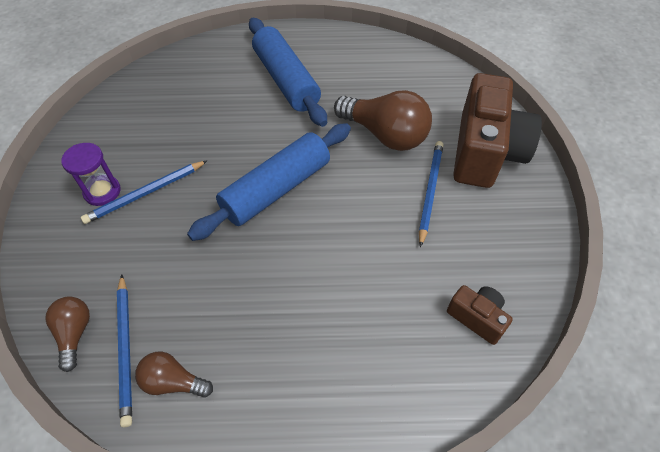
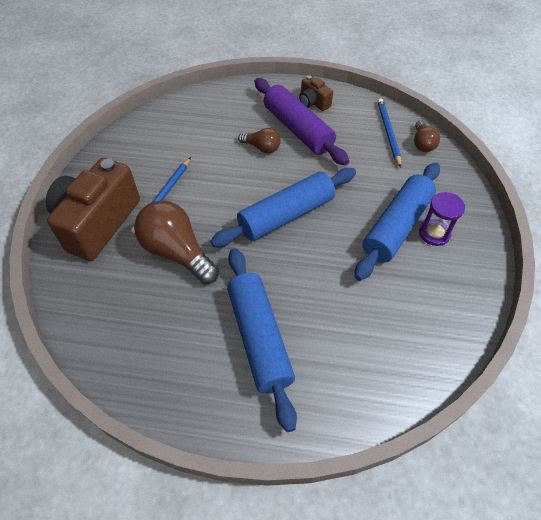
camera: 170 degrees left, 0 degrees up
blue pencil [81,160,208,224] -> blue rolling pin [354,163,440,281]
brown light bulb [135,352,213,398] -> brown light bulb moved to [238,128,281,153]
brown camera [447,285,513,345] -> brown camera moved to [299,75,333,111]
none -> purple rolling pin [254,78,349,166]

